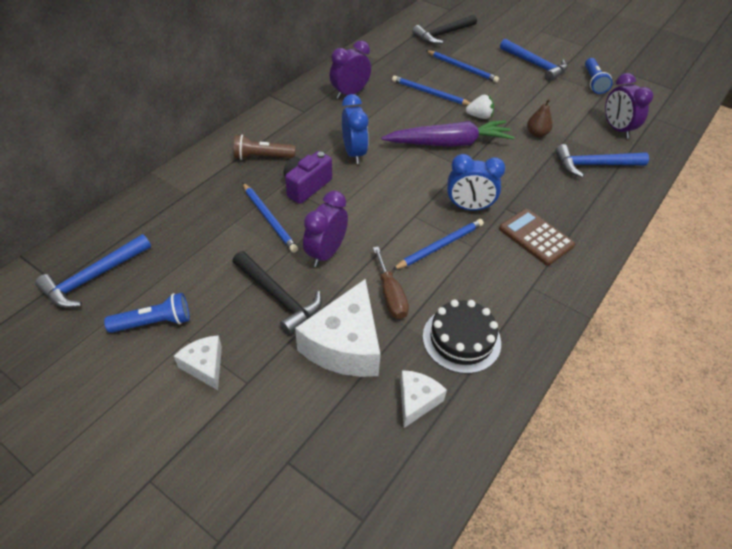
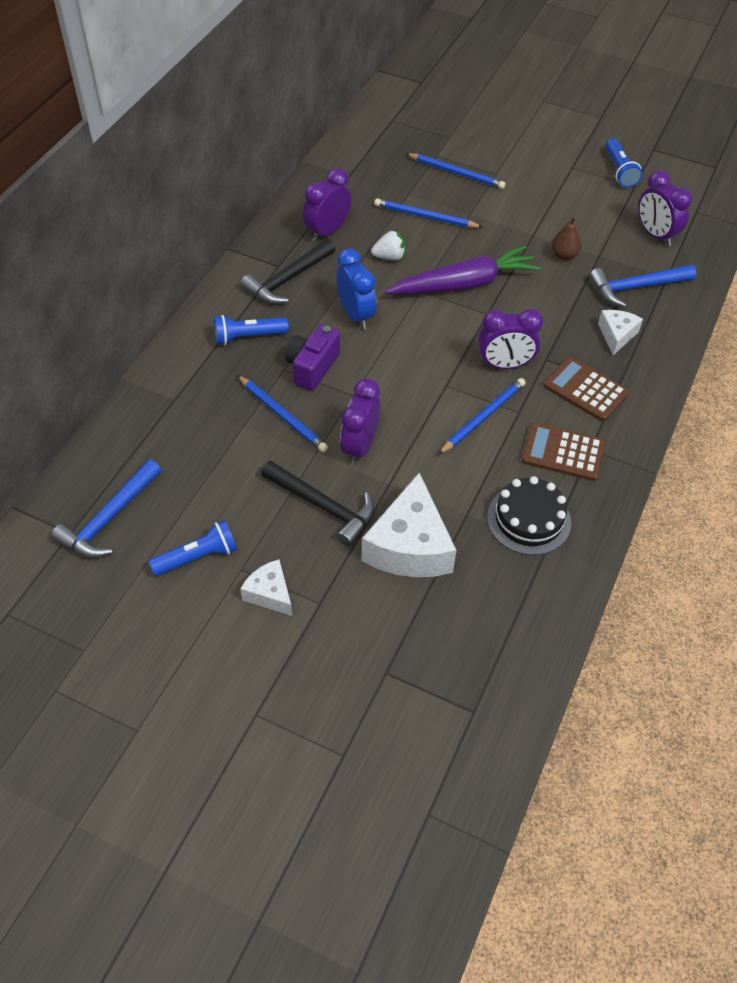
camera: 10 degrees left, 5 degrees up
brown flashlight [234,135,296,160] -> blue flashlight [214,315,289,345]
brown screwdriver [373,247,409,319] -> none
white cheese [400,370,447,428] -> white cheese moved to [598,310,643,355]
black hammer [412,14,477,44] -> black hammer moved to [241,239,336,304]
blue clock [447,154,505,211] -> purple clock [478,309,543,369]
white strawberry [466,95,494,119] -> white strawberry moved to [371,230,406,260]
blue hammer [500,39,568,82] -> none
none -> brown calculator [521,423,606,481]

